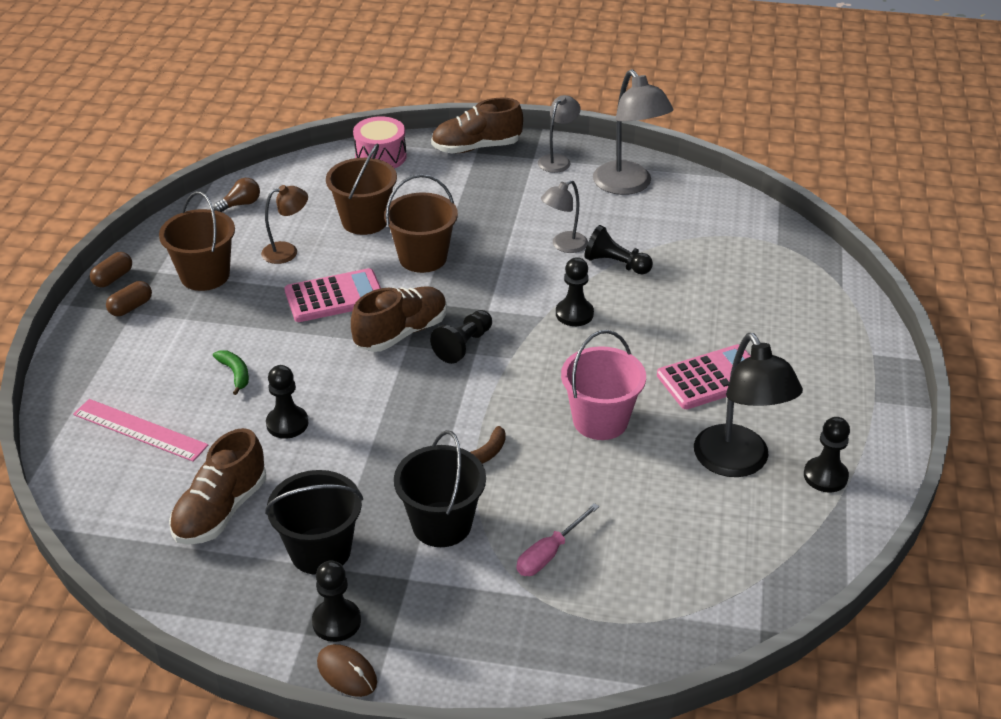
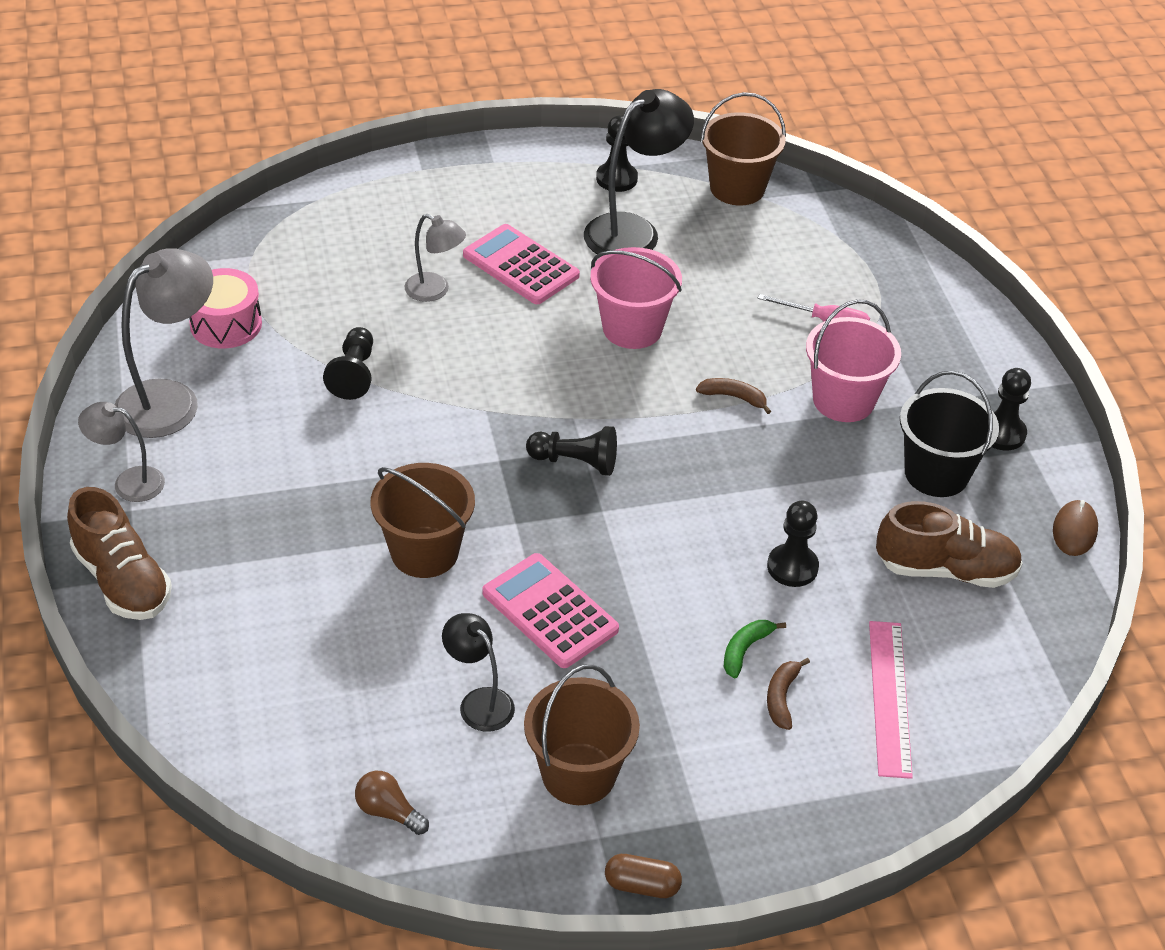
camera: 115 degrees left, 5 degrees up
brown capsule [106,281,152,316] -> none
brown lamp [261,185,308,264] -> black lamp [442,613,515,732]
brown mouse [317,644,377,697] -> brown mouse moved to [1053,500,1098,556]
brown bucket [326,144,397,235] -> brown bucket moved to [700,92,786,205]
brown shoe [351,286,447,352] -> none
pink drum [353,116,407,168] -> pink drum moved to [189,268,262,349]
black bucket [394,430,486,547] -> pink bucket [806,299,901,422]
grey lamp [541,180,588,253] -> grey lamp moved to [404,214,466,302]
black pawn [556,257,594,326] -> none
none -> brown banana [767,658,810,730]

